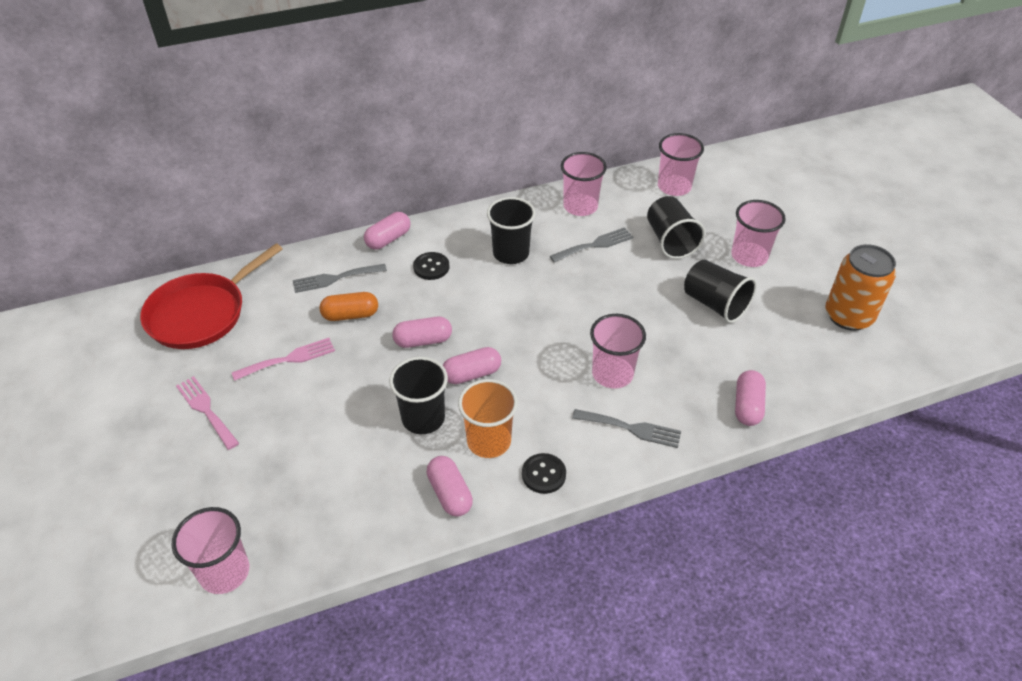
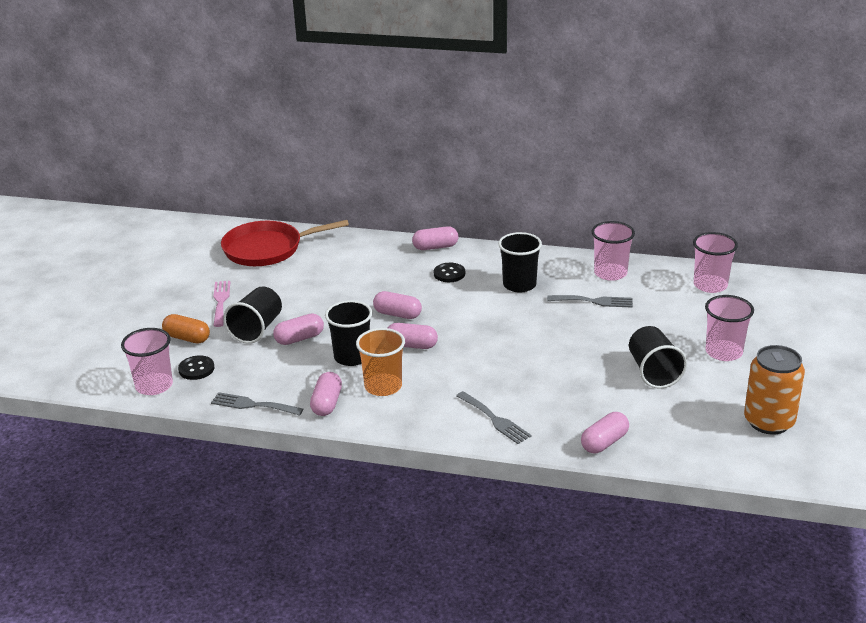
camera: 35 degrees right, 15 degrees down
pink fork [232,338,335,381] -> none
grey fork [293,264,387,293] -> grey fork moved to [211,392,303,416]
orange capsule [320,292,378,321] -> orange capsule moved to [162,314,210,344]
black button [522,453,566,494] -> black button moved to [178,356,215,380]
pink cup [590,314,646,389] -> none
black cup [647,196,705,259] -> black cup moved to [223,286,282,344]
none -> pink capsule [273,314,324,345]

